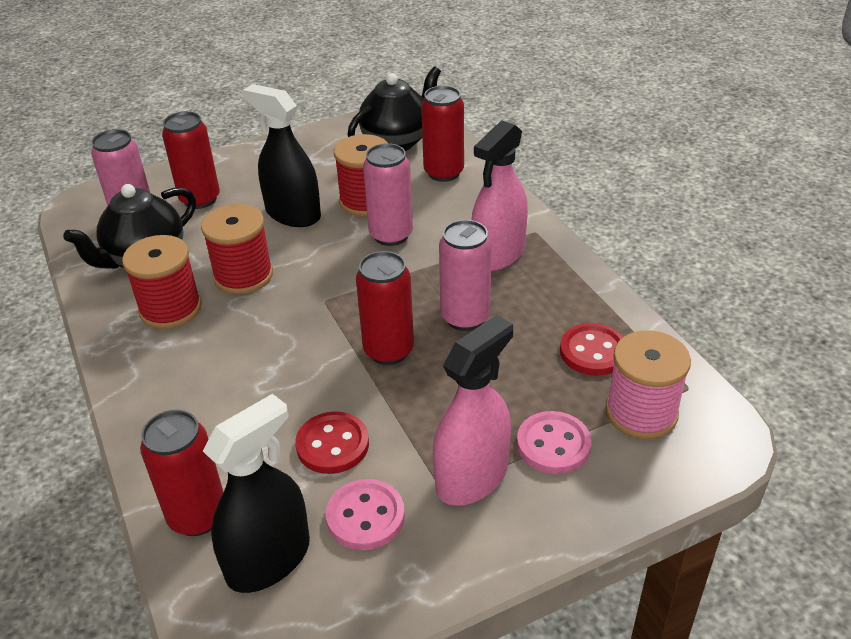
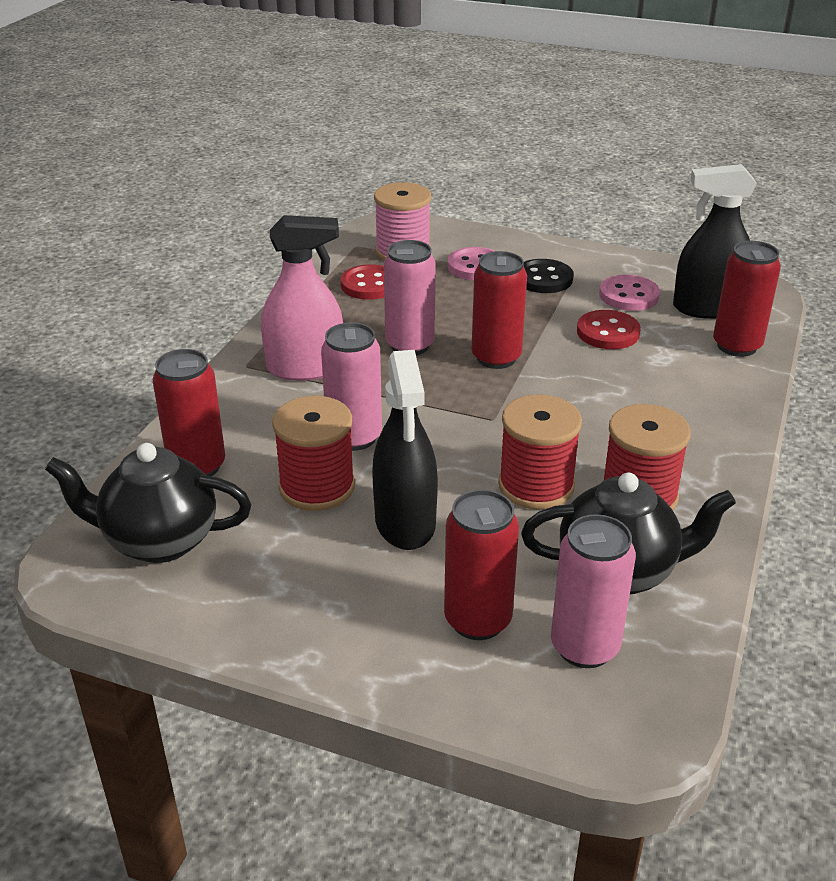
camera: 135 degrees left, 5 degrees down
pink spray bottle [433,315,513,506] -> black button [523,259,573,293]

